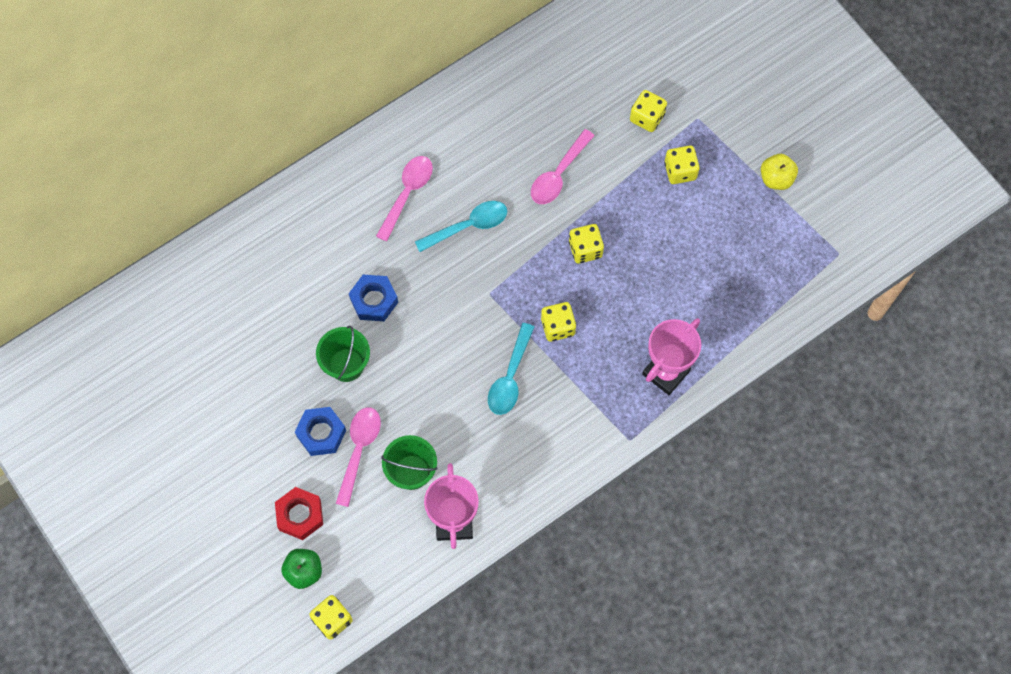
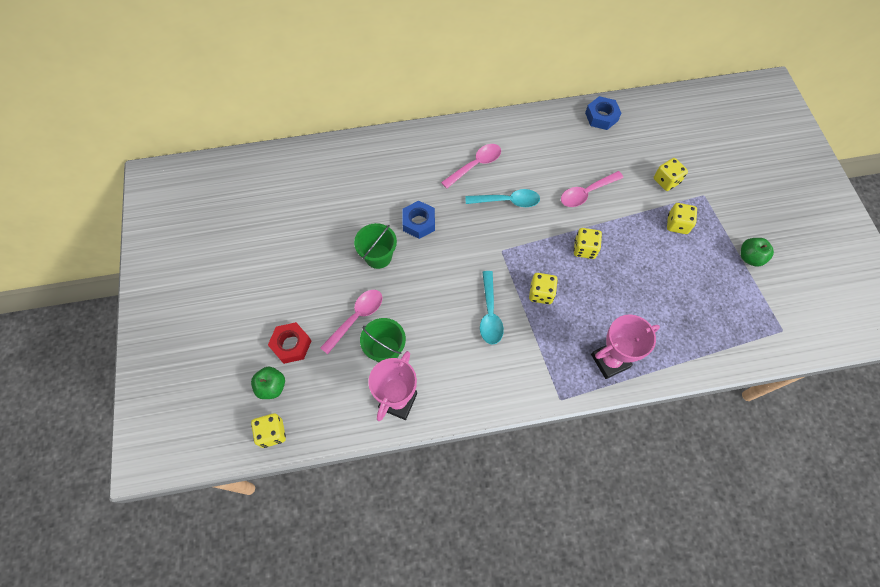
camera: 25 degrees right, 5 degrees down
blue nut [295,407,346,456] -> blue nut moved to [585,96,621,130]
turquoise spoon [488,323,534,415] -> turquoise spoon turned 45 degrees counterclockwise [480,271,504,345]
yellow apple [761,154,798,190] -> green apple [741,238,774,267]

